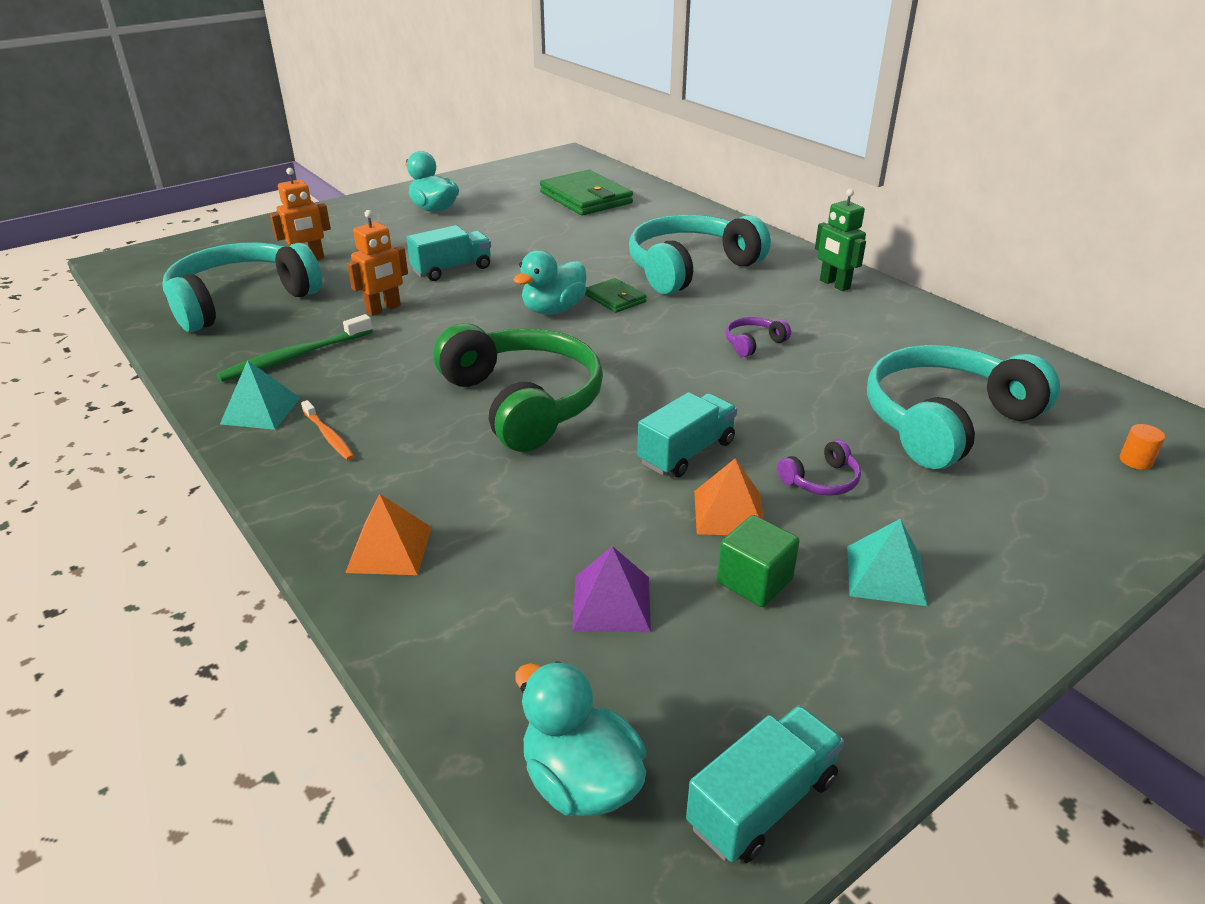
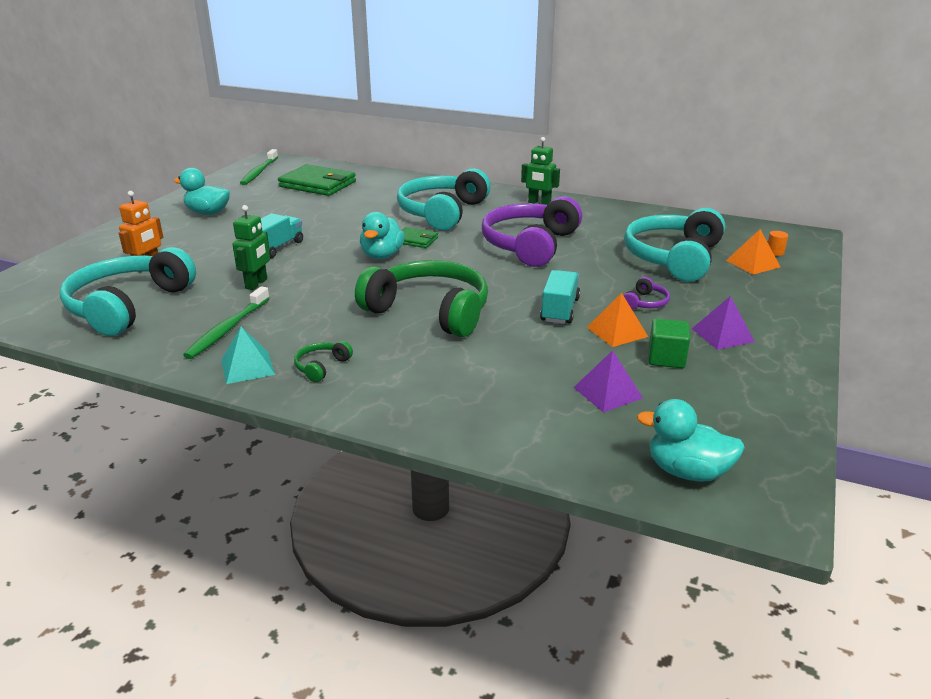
camera: 30 degrees left, 5 degrees down
orange toothbrush [301,400,355,461] -> green headphones [294,341,353,382]
orange pyramid [345,494,432,575] -> orange pyramid moved to [726,229,780,275]
orange robot [347,210,408,316] -> green robot [232,205,270,290]
turquoise truck [686,705,844,863] -> none
purple headphones [725,317,791,357] -> purple headphones [482,196,582,267], size x2.50
turquoise pyramid [847,519,928,606] -> purple pyramid [692,296,755,350]
none -> green toothbrush [240,149,278,185]

